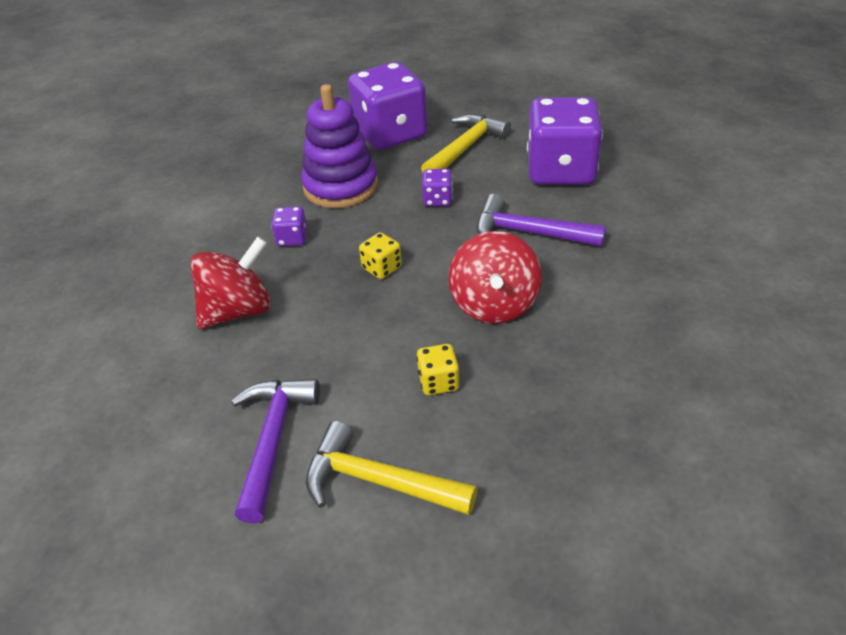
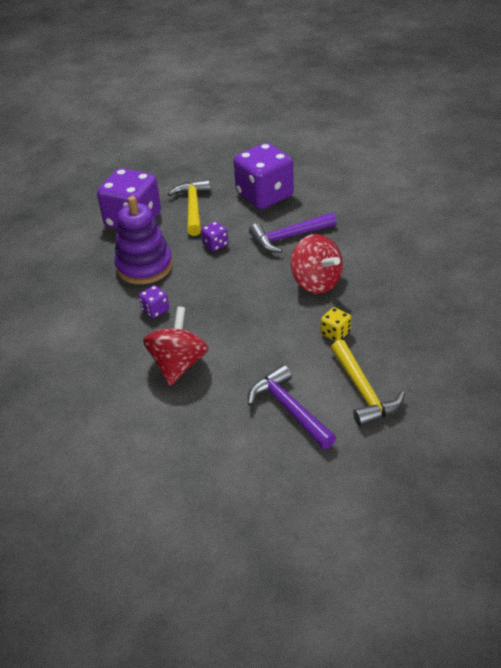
camera: 40 degrees left, 0 degrees up
yellow hammer [306,421,477,515] -> yellow hammer turned 90 degrees counterclockwise [331,340,405,427]
yellow dice [359,232,402,279] -> none

